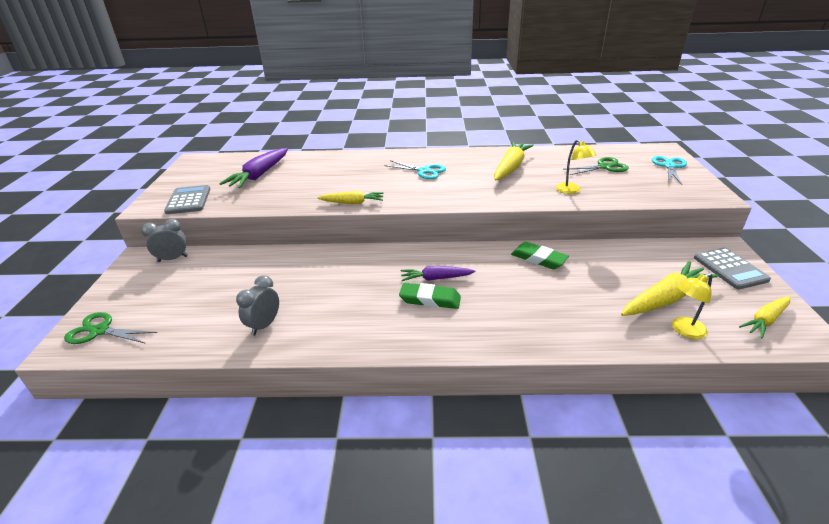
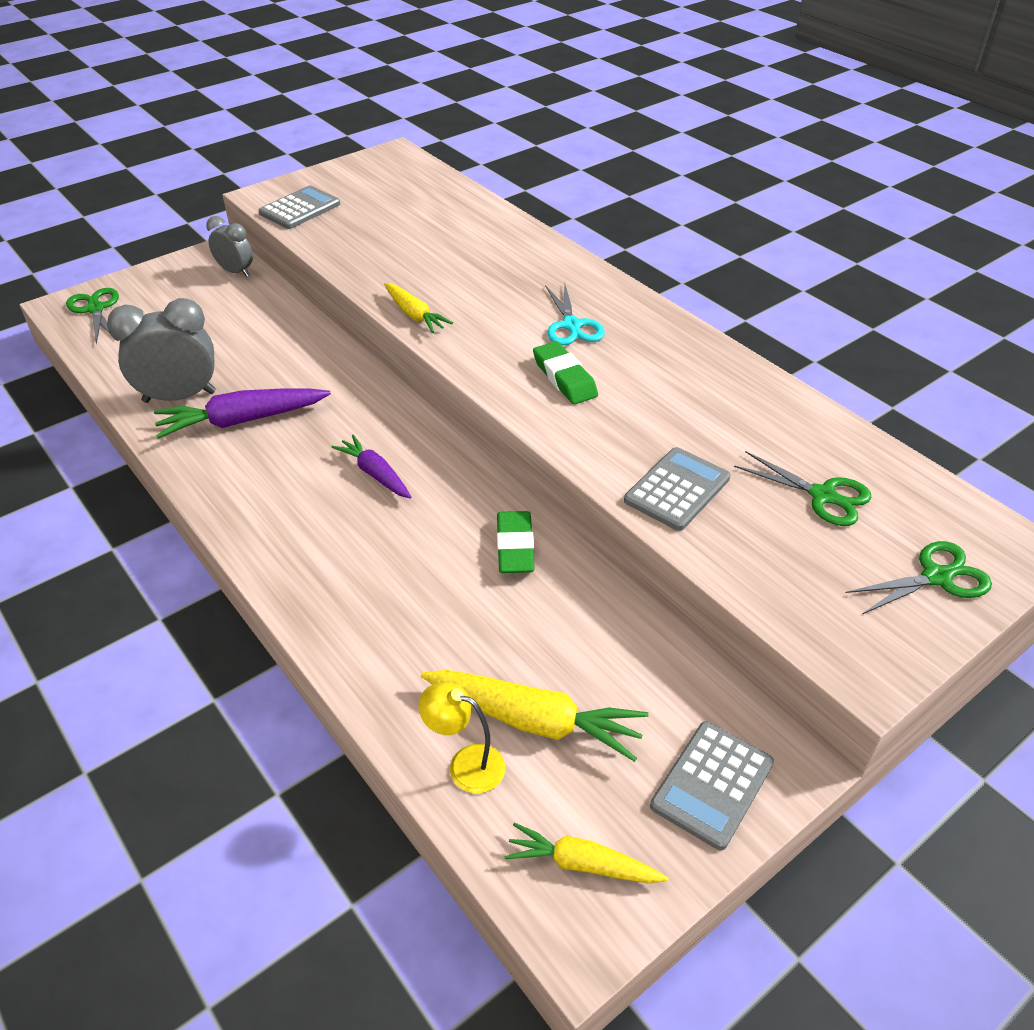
camera: 50 degrees right, 10 degrees up
purple carrot [219,148,288,188] -> purple carrot moved to [154,389,331,439]
grey clock [236,275,279,336] -> grey clock [107,298,216,403], size x1.64
green eraser [399,283,461,309] -> green eraser moved to [533,341,598,404]
yellow carrot [494,142,534,180] -> none
yellow lamp [556,140,596,194] -> grey calculator [624,447,731,531]
turquoise scissors [652,156,687,185] -> green scissors [846,541,992,614]

